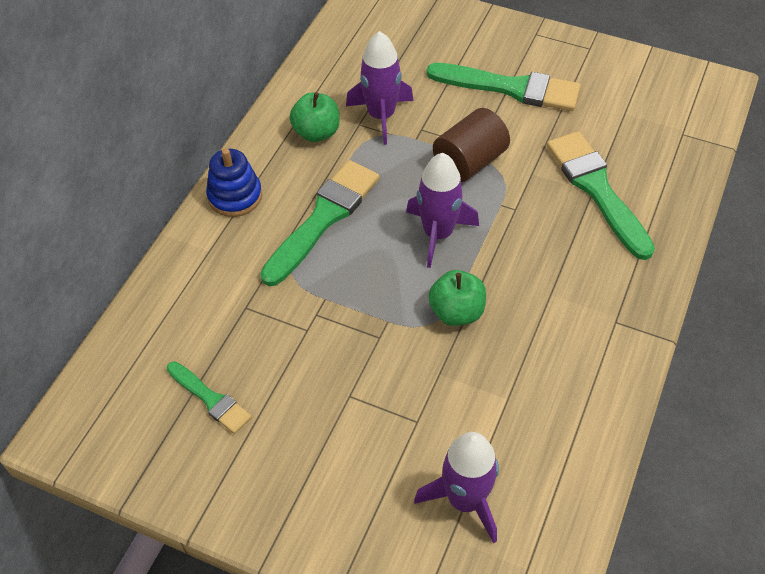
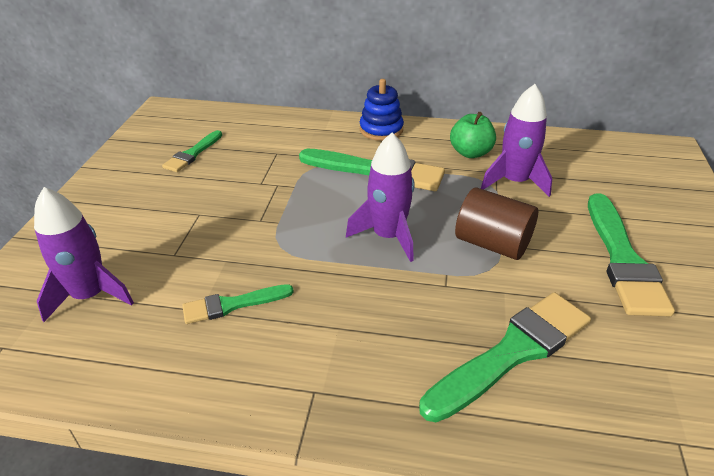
camera: 75 degrees right, 15 degrees down
green apple [428,270,486,326] -> none
none -> green brush [182,284,294,324]

